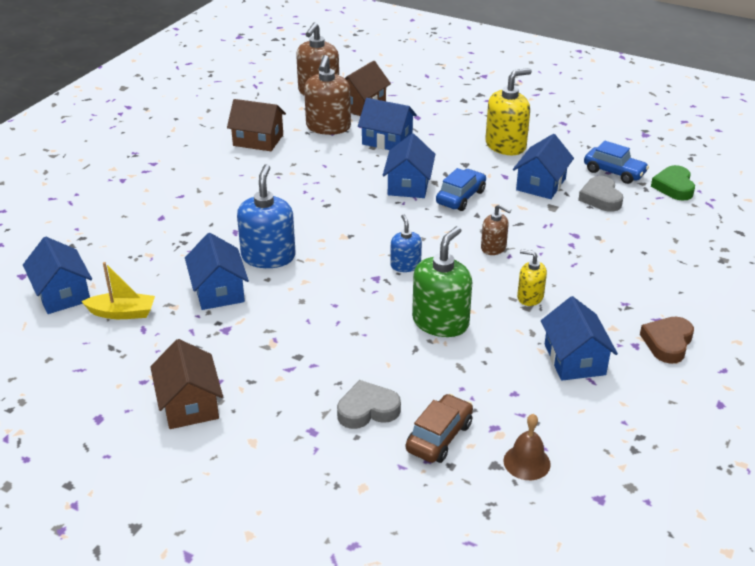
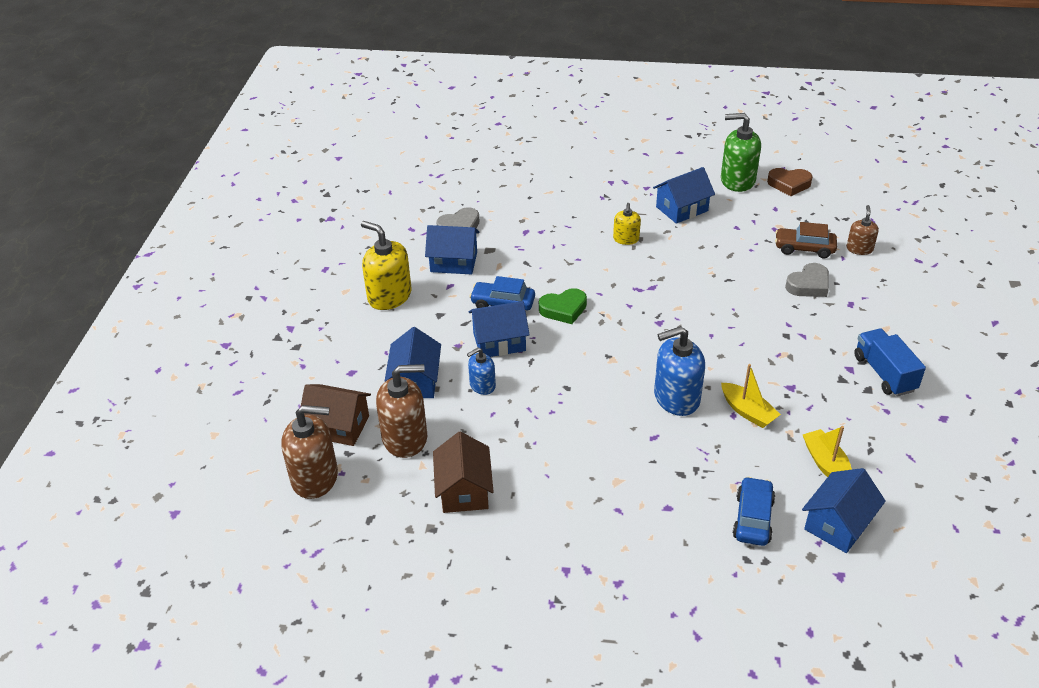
camera: 110 degrees left, 5 degrees up
brown house [150,339,223,429] -> blue truck [854,328,926,396]
blue house [185,233,249,310] -> yellow boat [721,364,781,428]
grey heart [337,380,401,429] -> grey heart turned 90 degrees counterclockwise [785,263,829,297]
blue soap dispenser [390,214,422,272] -> blue soap dispenser moved to [467,347,496,395]
green soap dispenser [412,226,472,337] -> green soap dispenser moved to [721,113,761,192]
brown soap dispenser [481,204,511,255] -> brown soap dispenser moved to [846,205,879,255]
brown bell [504,414,551,480] -> none
blue car [584,141,649,184] -> blue car moved to [733,476,775,546]
brown heart [640,317,694,364] -> brown heart moved to [767,168,813,196]
green heart [651,165,695,201] -> green heart moved to [539,288,587,324]

